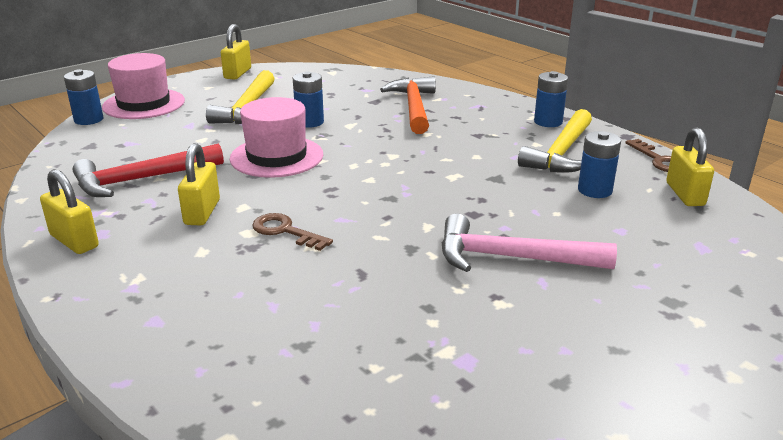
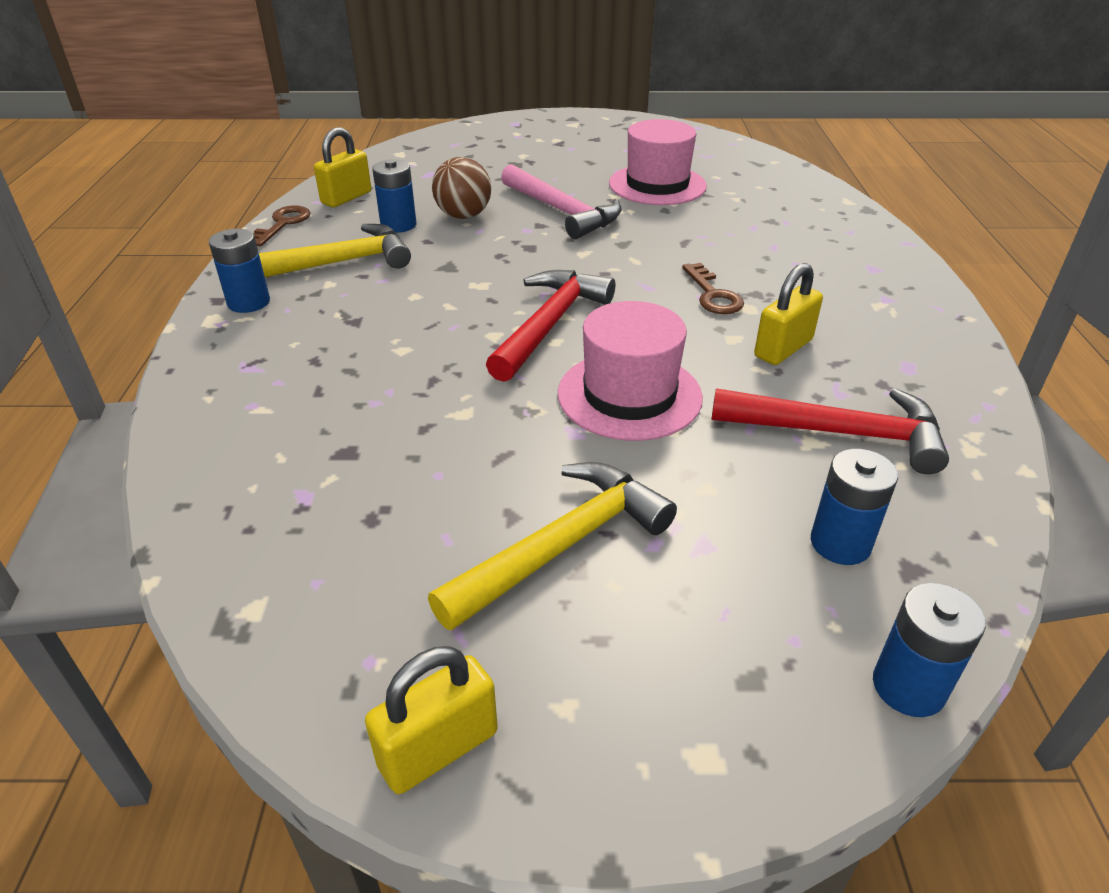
camera: 140 degrees left, 10 degrees up
yellow padlock [40,169,99,254] -> none
pink hat [102,53,185,119] -> pink hat moved to [609,119,707,205]
blue battery [293,72,324,128] -> blue battery moved to [811,449,898,565]
orange hammer [380,76,436,134] -> none
none -> brown ball [432,157,491,219]
none -> red hammer [486,270,615,382]

